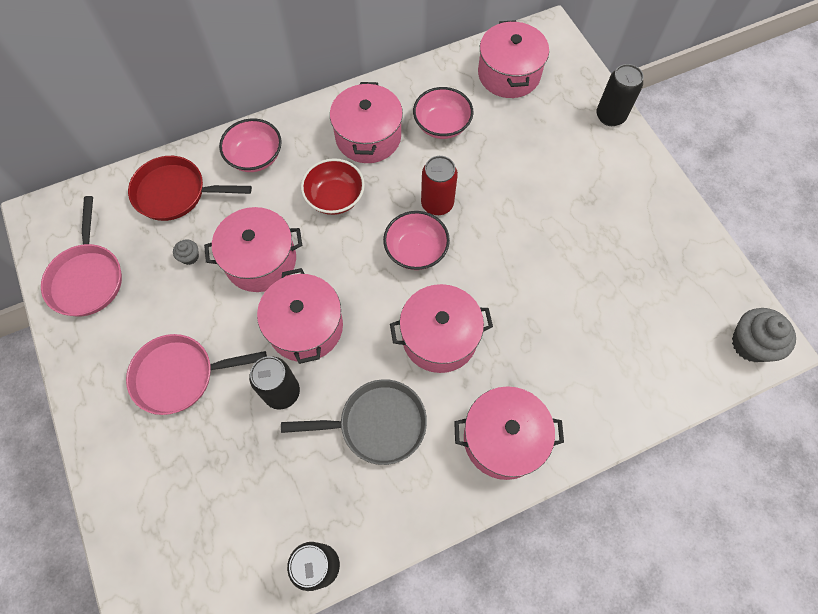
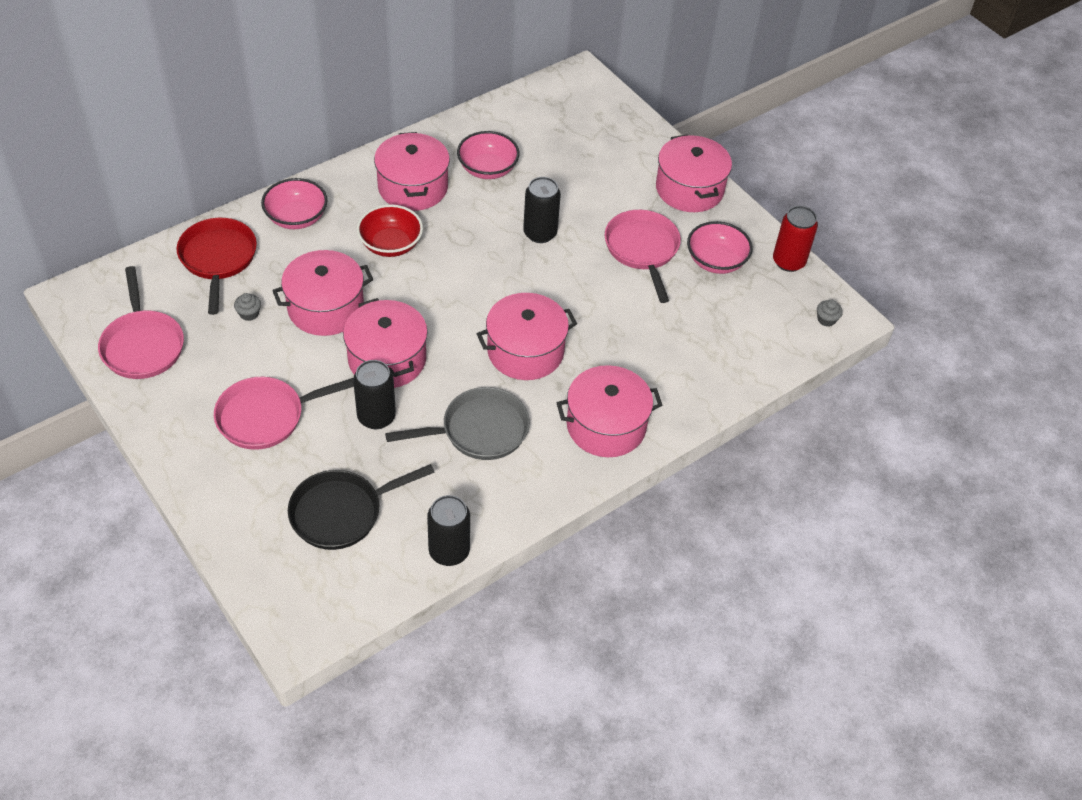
camera: 15 degrees left, 15 degrees down
red pan [128,156,252,221] -> red pan turned 90 degrees clockwise [177,218,257,315]
pink bowl [383,211,450,270] -> pink bowl moved to [687,221,753,274]
red can [421,156,458,215] -> red can moved to [773,206,818,272]
pink pot [478,20,549,98] -> pink pot moved to [656,134,732,212]
black can [597,64,644,126] -> black can moved to [523,177,561,243]
grey cupcake [732,308,796,362] -> grey cupcake [817,300,843,326], size x0.48
none -> black pan [288,464,435,550]
none -> pink pan [605,210,681,303]

